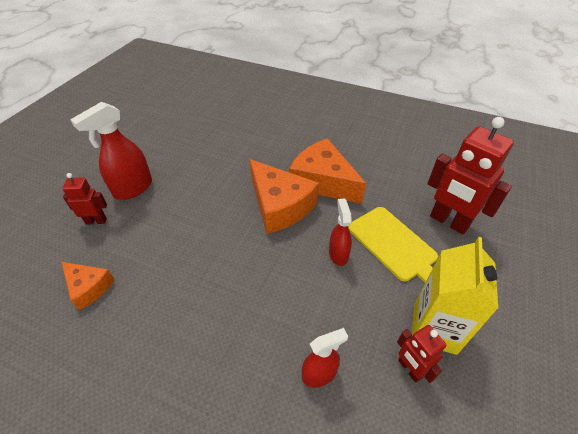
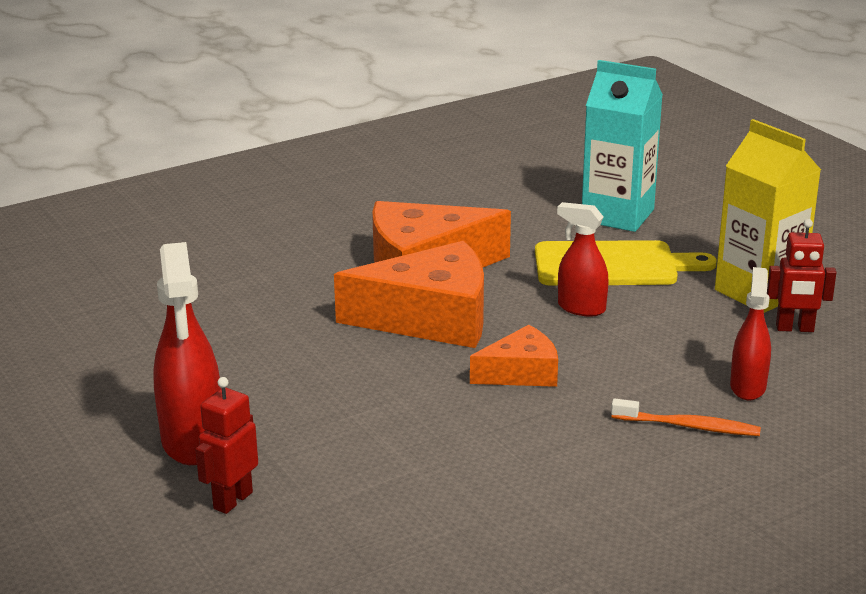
camera: 55 degrees left, 20 degrees down
orange cheese [61,262,115,310] -> orange cheese moved to [470,325,558,387]
red robot [428,117,514,235] -> turquoise carton [582,60,663,232]
none -> orange toothbrush [611,398,761,436]

